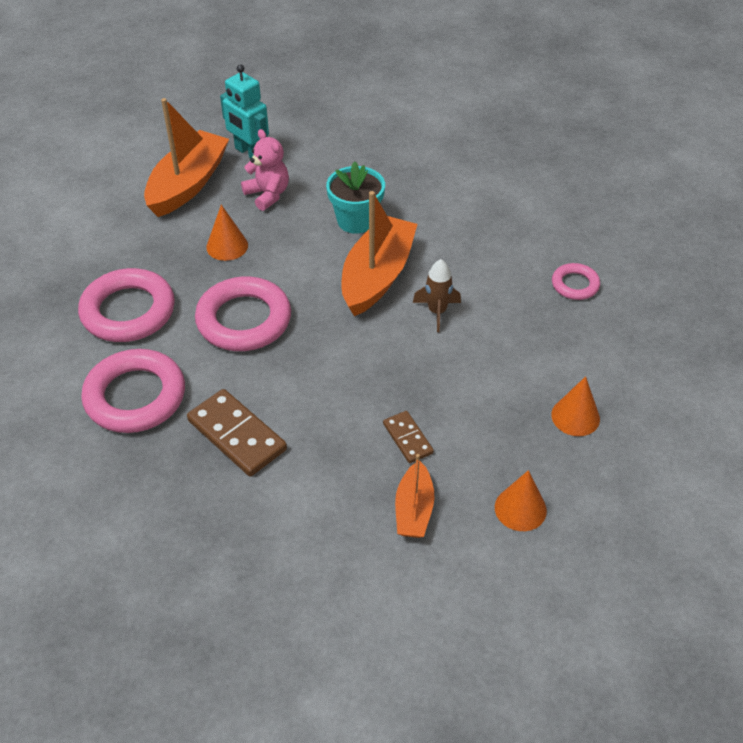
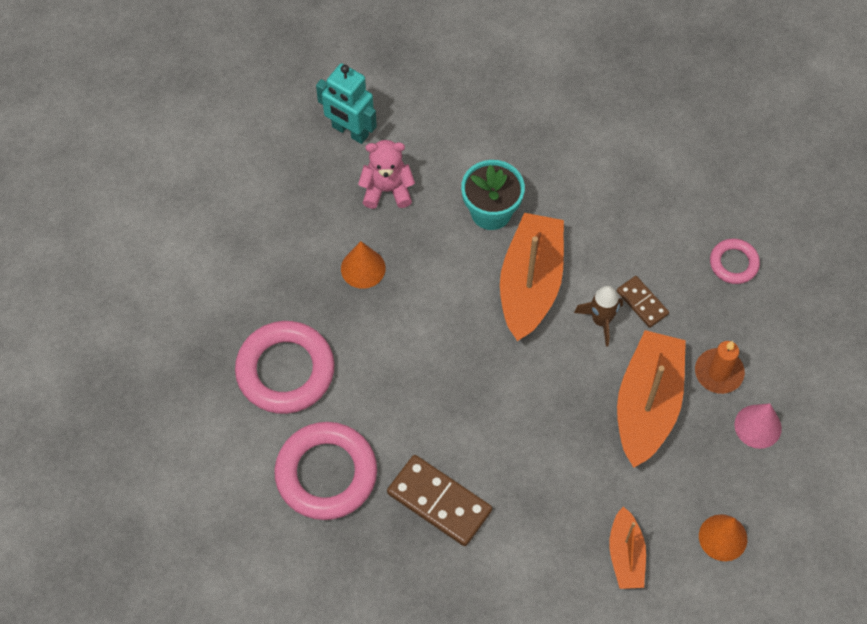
camera: 10 degrees left, 15 degrees up
orange boat [144,98,229,217] -> orange boat moved to [617,330,686,468]
pink ring [195,277,291,351] -> none
pink teddy bear [241,129,289,211] -> pink teddy bear turned 45 degrees counterclockwise [358,140,415,209]
brown domino [383,411,434,463] -> brown domino moved to [617,276,669,328]
orange cone [551,376,600,436] -> pink cone [734,403,782,449]
none -> orange candle [695,341,745,394]

